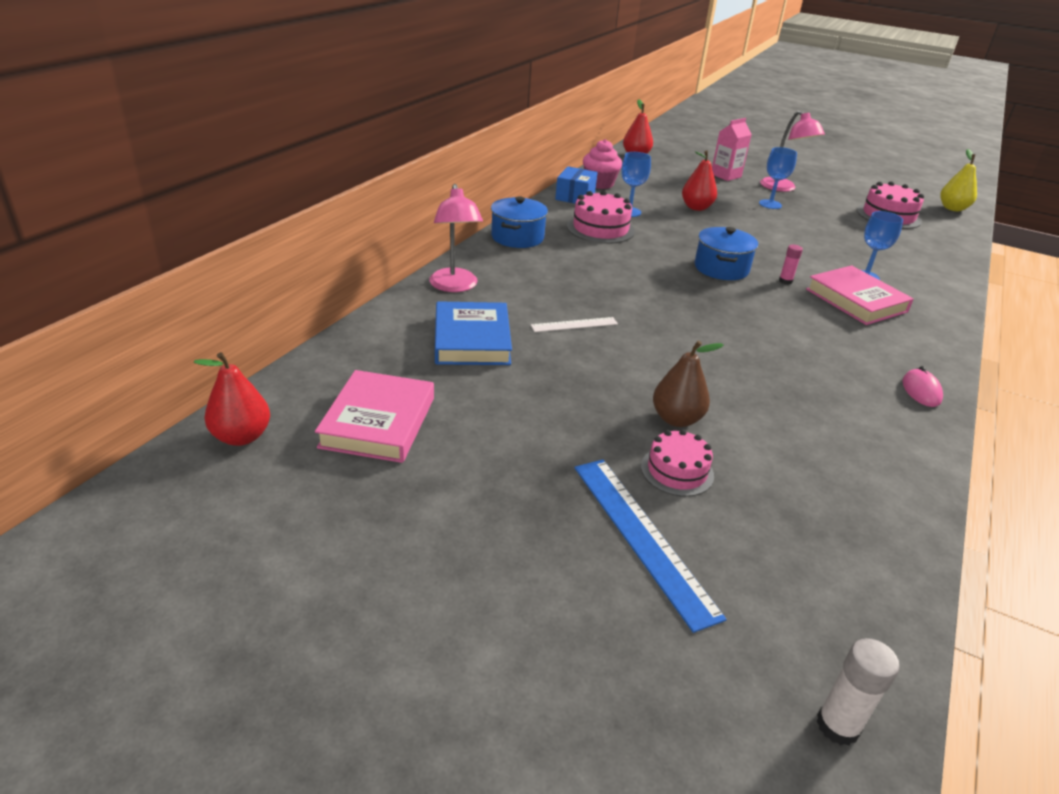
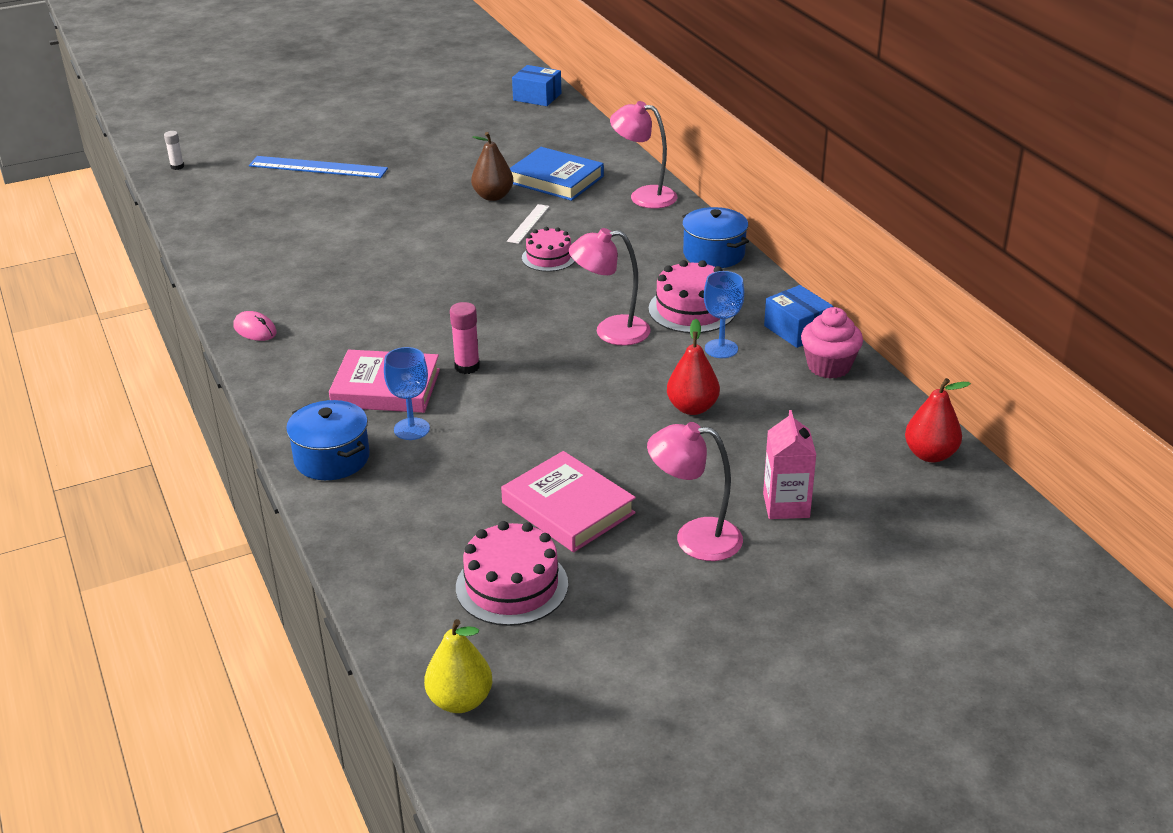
camera: 130 degrees right, 0 degrees up
red pear [194,352,270,446] -> blue box [512,65,561,106]
pink book [315,370,434,463] -> pink book moved to [501,451,636,552]
pink cake [641,429,714,497] -> pink cake moved to [522,227,575,272]
brown pear [653,341,724,427] -> brown pear moved to [471,132,513,201]
blue pot [695,227,758,280] -> blue pot moved to [286,400,370,480]
blue goblet [759,147,797,209] -> none
pink glue stick [779,244,803,284] -> pink glue stick [450,302,480,374], size x1.50
white glue stick [816,638,900,745] -> white glue stick [164,131,184,170], size x0.66
none -> pink lamp [569,228,651,346]

